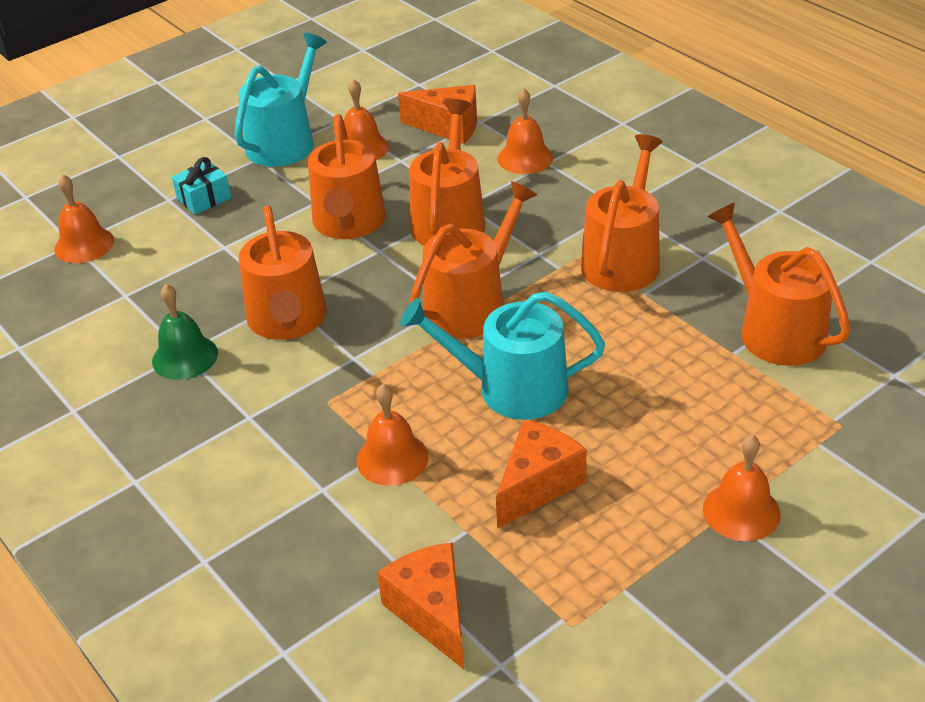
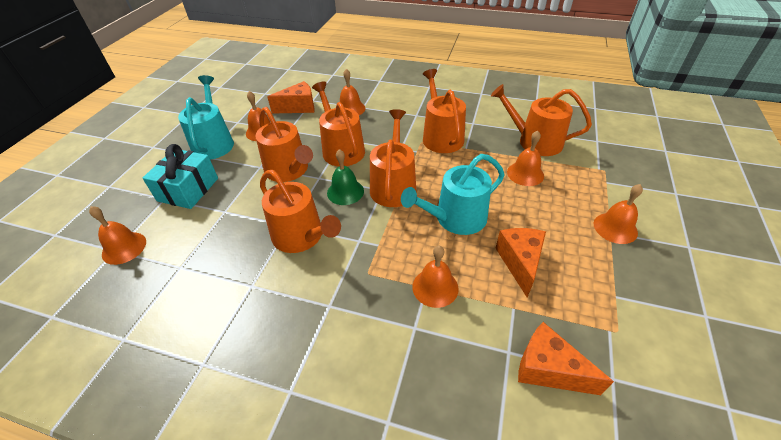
camera: 35 degrees left, 5 degrees up
green bell [152,284,218,380] -> green bell moved to [327,149,364,205]
turquoise gift [172,157,231,215] -> turquoise gift [143,144,218,209], size x1.73
none -> orange bell [507,131,544,186]

